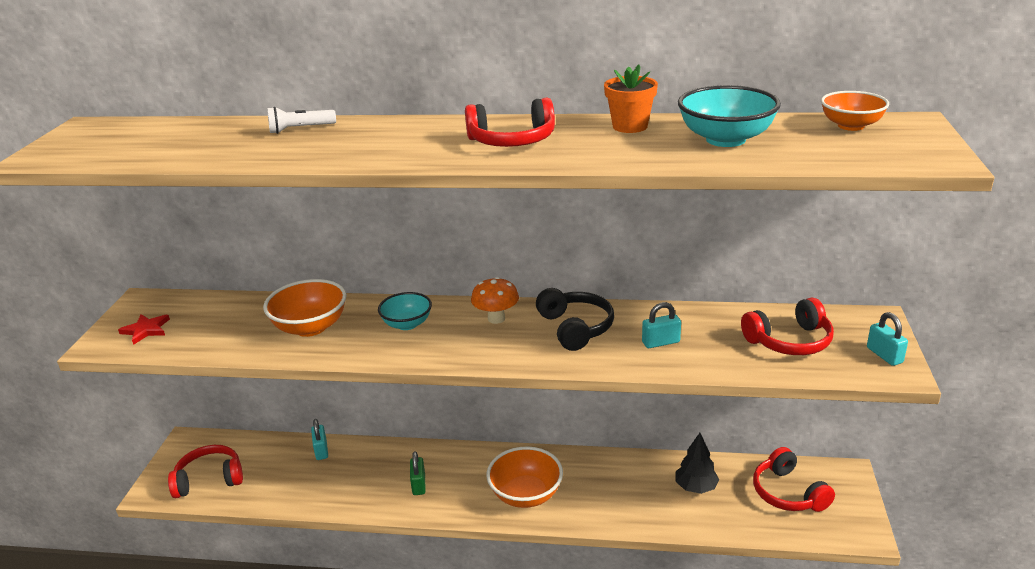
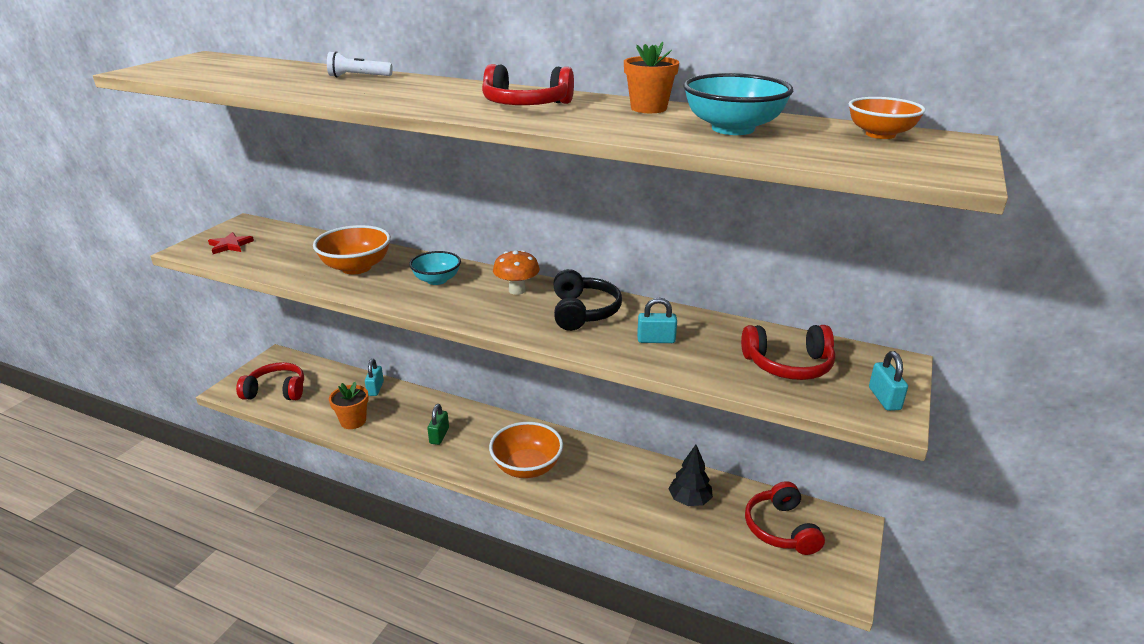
camera: 15 degrees right, 0 degrees up
none -> orange flower pot [329,382,369,429]

